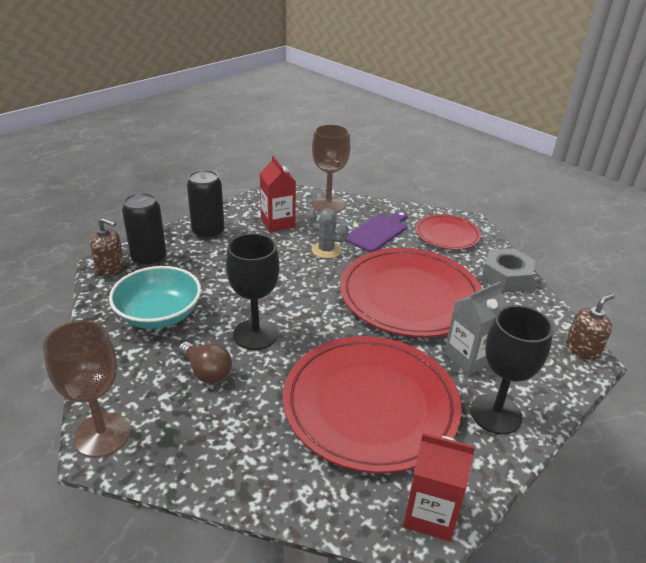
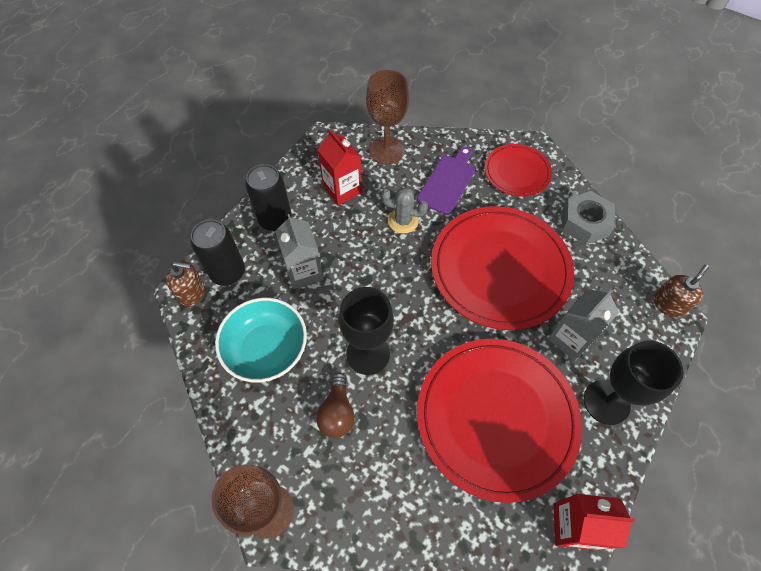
camera: 10 degrees left, 25 degrees up
brown light bulb [178,342,232,383] -> brown light bulb turned 60 degrees clockwise [316,373,355,438]
none -> grey carton [275,214,324,289]

